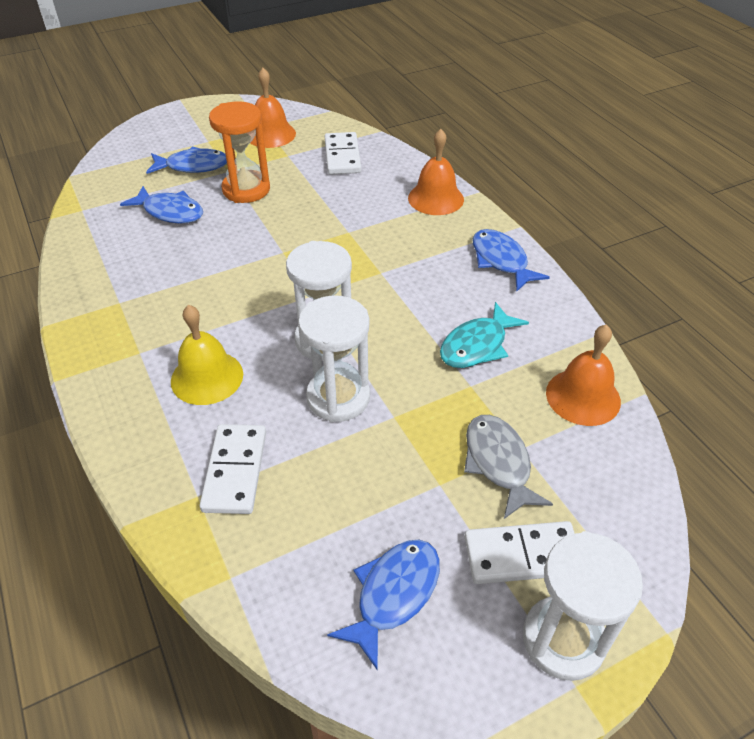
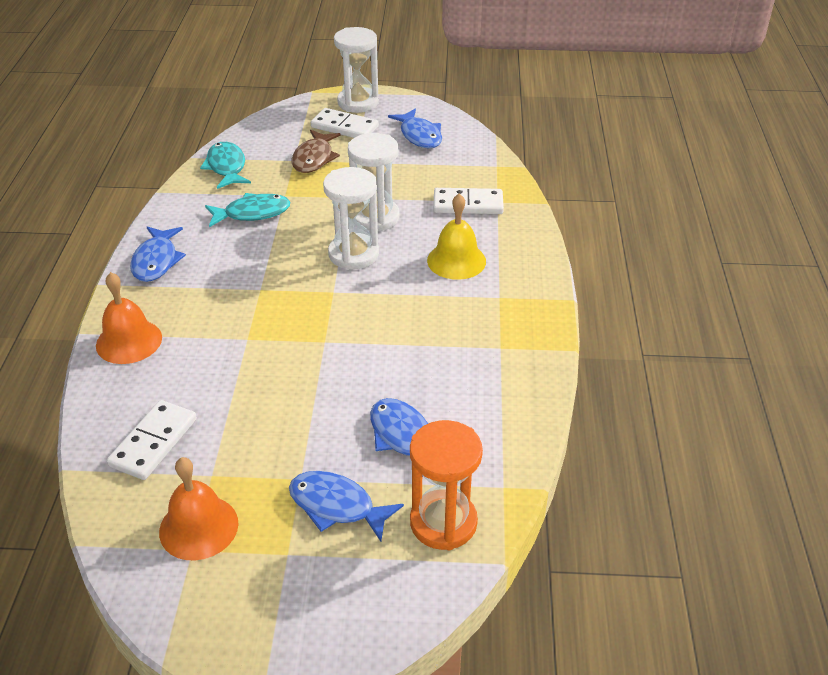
camera: 150 degrees left, 5 degrees down
white domino [200,424,266,514] -> white domino turned 60 degrees clockwise [433,188,504,214]
orange hourglass [209,101,270,203] -> orange hourglass moved to [410,420,483,550]
blue fish [327,540,440,669] -> blue fish turned 90 degrees counterclockwise [388,109,442,148]
grey fish [464,415,553,519] -> brown fish [291,130,341,173]
orange bell [546,324,621,426] -> turquoise fish [200,142,251,189]

